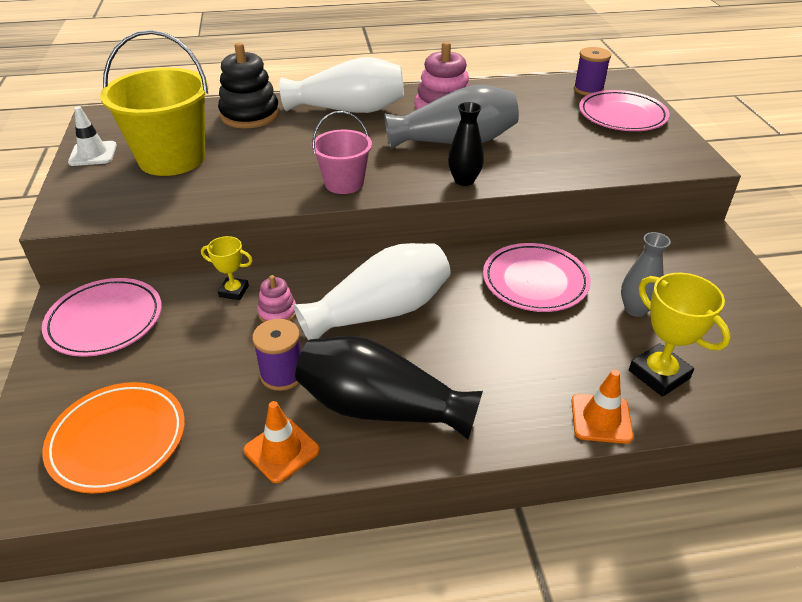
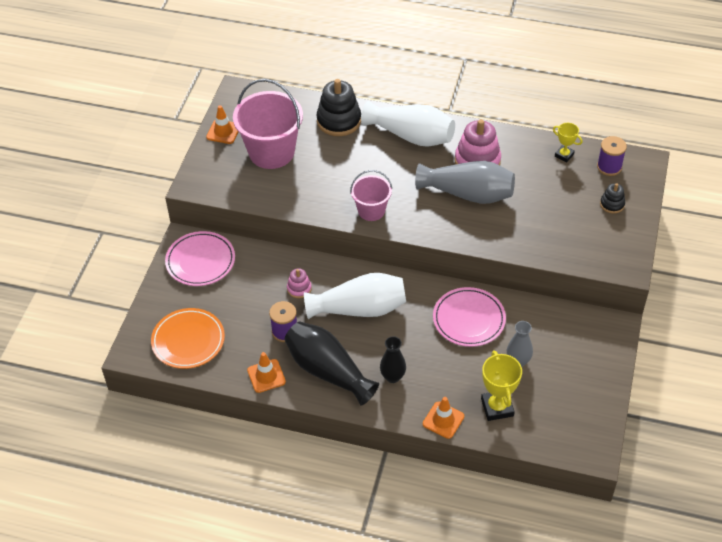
camera: 25 degrees right, 10 degrees up
white traffic cone [68,106,117,166] -> orange traffic cone [206,105,238,144]
yellow bucket [100,30,208,176] -> pink bucket [233,79,303,169]
yellow trophy [201,236,253,300] -> yellow trophy moved to [553,123,583,162]
black vase [448,102,484,186] -> black vase moved to [380,336,406,383]
pink plate [579,90,670,131] -> black stacking toy [600,183,625,214]

